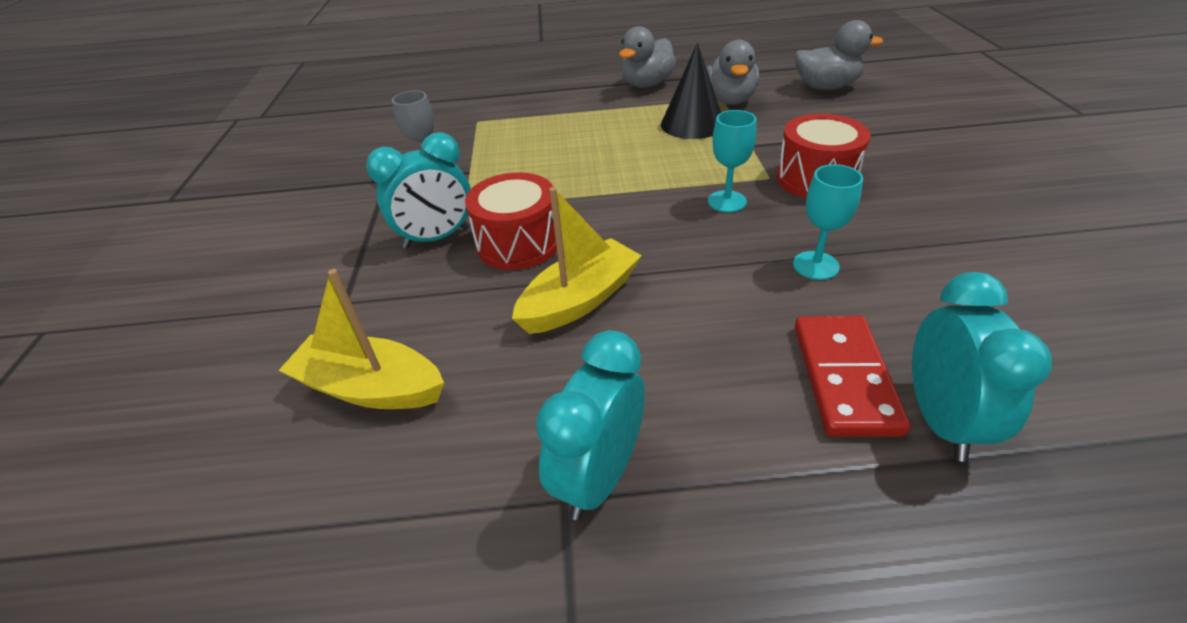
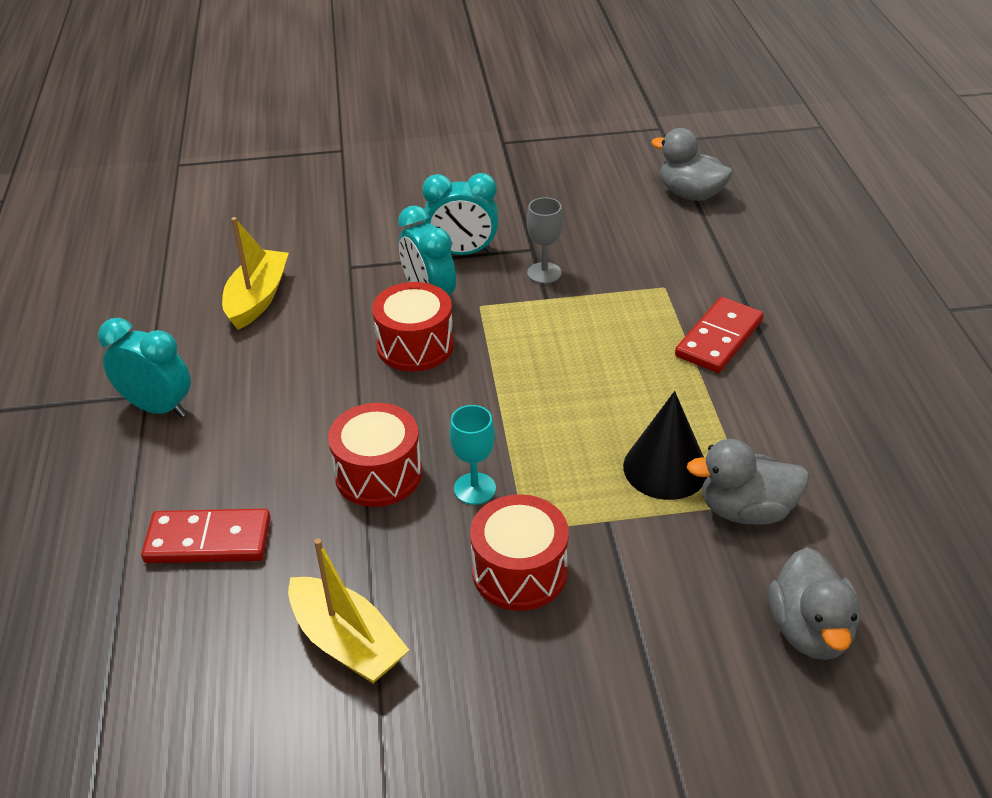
camera: 85 degrees right, 0 degrees up
yellow boat [512,187,642,334] -> yellow boat moved to [288,538,409,683]
grey duck [619,26,676,88] -> grey duck moved to [651,128,733,201]
turquoise goblet [793,164,863,280] -> none
turquoise clock [912,272,1052,462] -> turquoise clock moved to [422,173,498,255]
none -> red drum [328,403,422,507]
none -> red domino [675,297,764,373]

